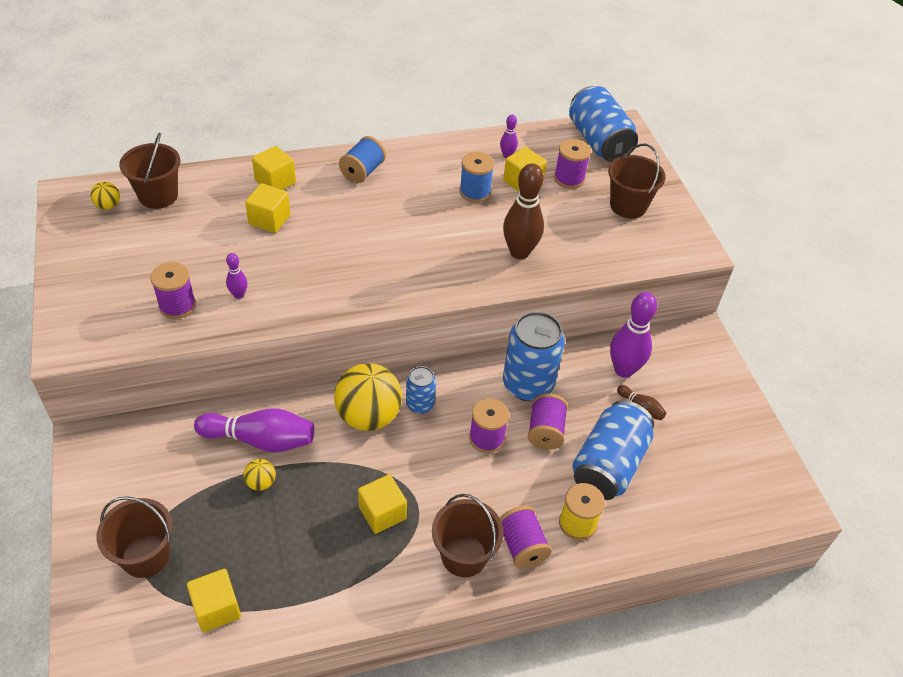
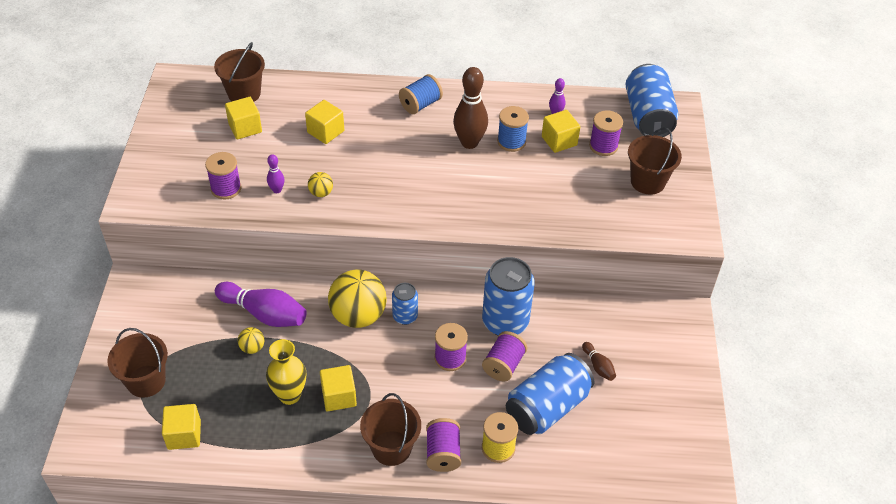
camera: 20 degrees right, 0 degrees up
yellow ball [91,182,120,210] -> yellow ball moved to [308,172,333,197]
yellow cube [252,146,296,190] -> yellow cube moved to [225,97,262,139]
brown bowling pin [503,163,544,259] -> brown bowling pin moved to [453,67,488,149]
purple bowling pin [610,292,657,378] -> none
none -> yellow vase [266,339,306,405]

